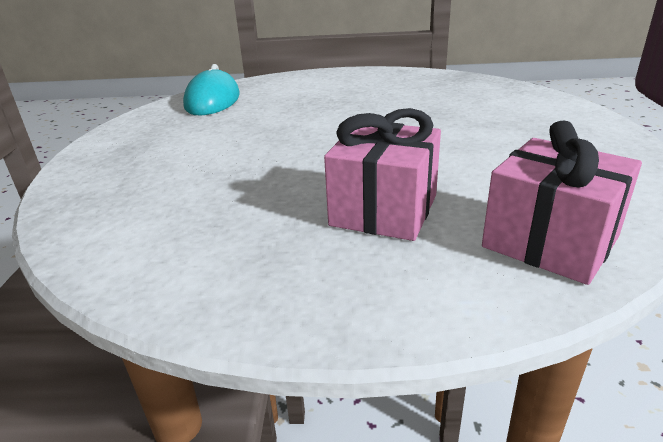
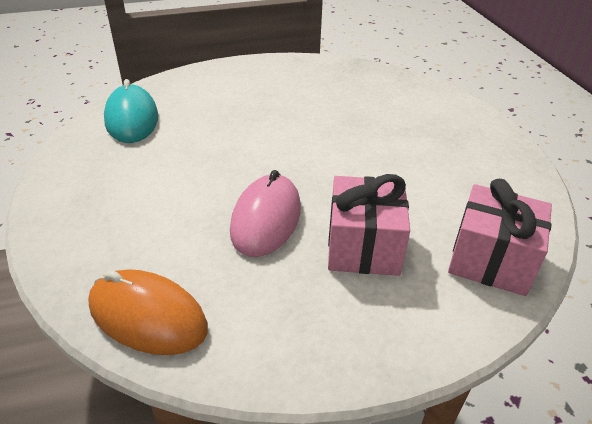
camera: 20 degrees left, 10 degrees up
none -> orange mouse [88,269,208,355]
none -> pink mouse [230,170,301,257]

